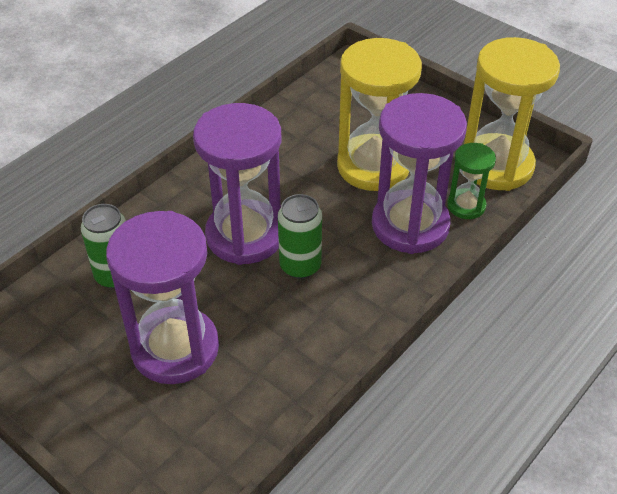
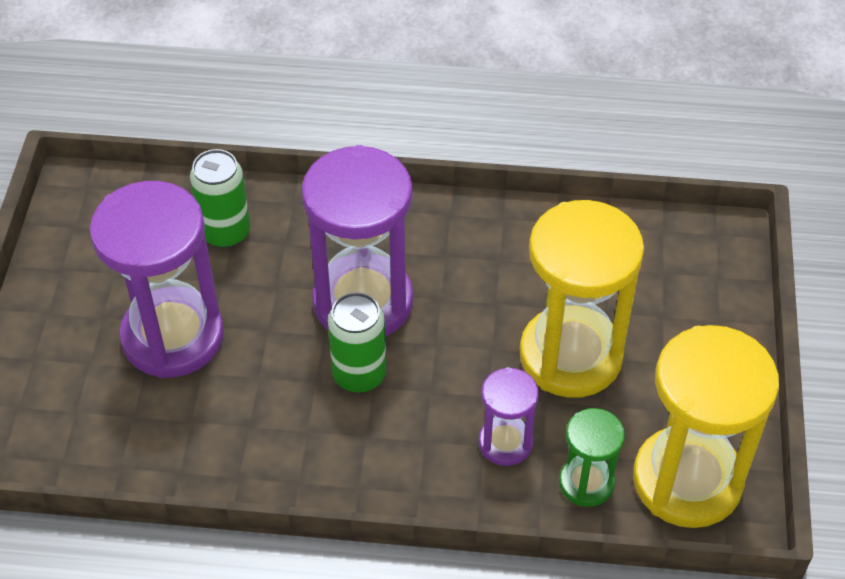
camera: 55 degrees right, 5 degrees up
purple hourglass [372,93,467,254] -> purple hourglass [479,367,539,466], size x0.50

